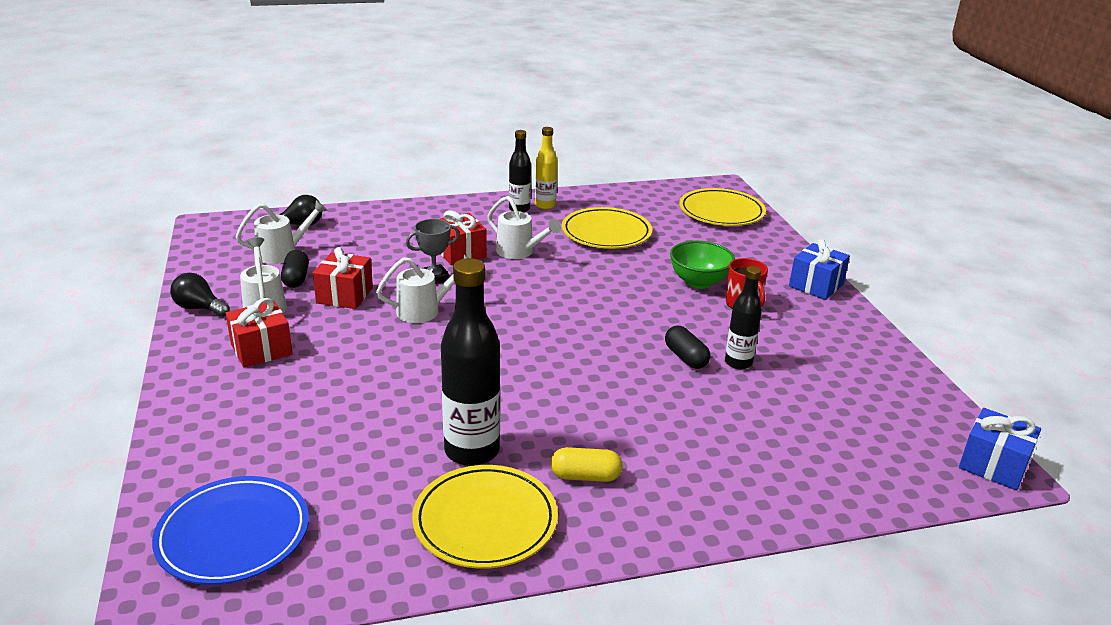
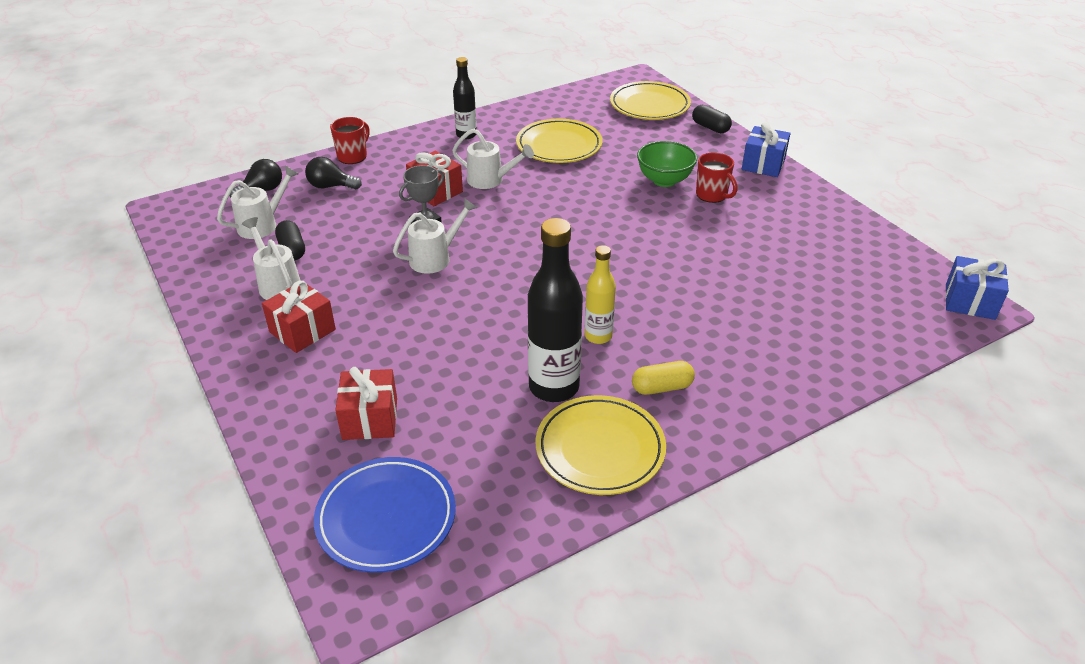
camera: 15 degrees left, 10 degrees up
black light bulb [170,273,230,317] -> black light bulb moved to [305,157,362,189]
red gift [313,247,373,309] -> red gift moved to [335,367,397,440]
yellow bottle [535,127,558,209] -> yellow bottle moved to [585,245,616,344]
black capsule [665,326,710,369] -> black capsule moved to [692,105,732,133]
black bottle [725,266,762,369] -> none
none -> red mug [330,117,370,164]

